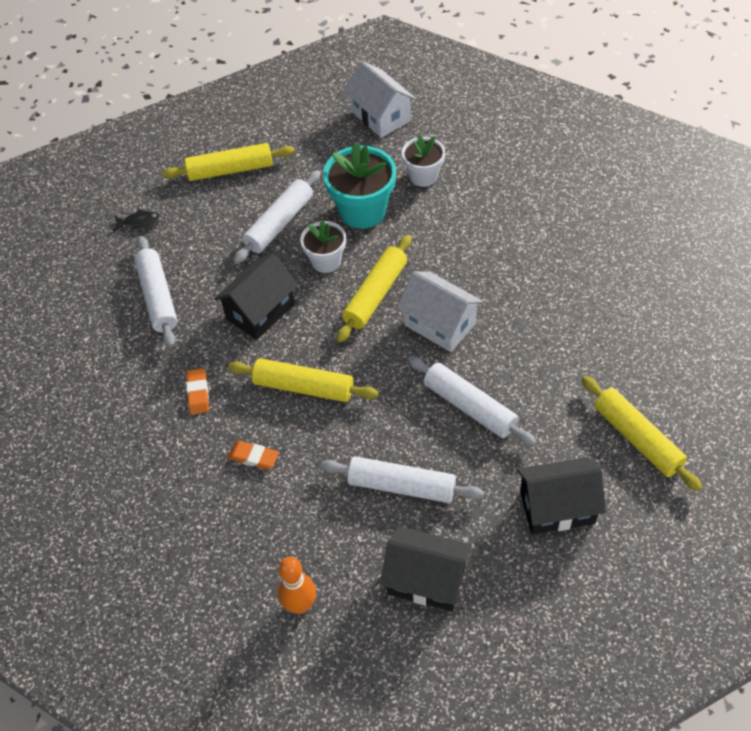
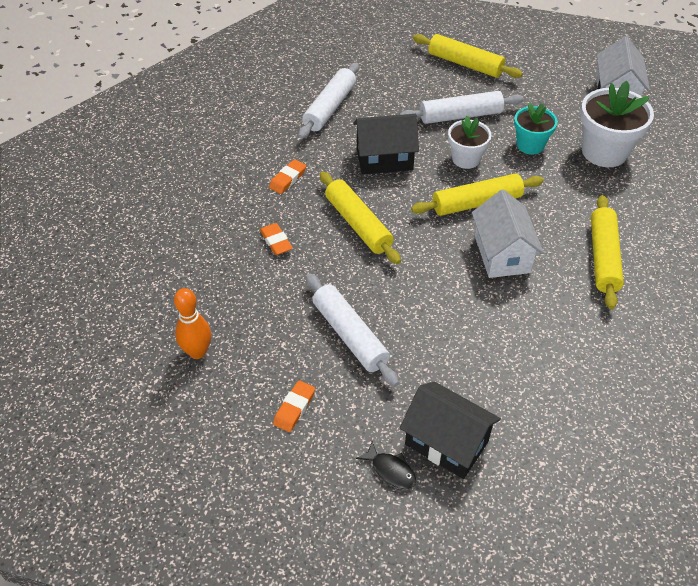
camera: 40 degrees right, 5 degrees down
black fish [113,209,162,231] -> black fish moved to [356,441,416,489]
turquoise flower pot [323,142,396,229] -> turquoise flower pot [514,103,558,155], size x0.62
black house [380,526,472,612] -> orange eraser [273,380,315,432]
white flower pot [402,135,445,187] -> white flower pot [580,81,654,167], size x1.62
white rolling pin [408,356,537,446] -> none
yellow rolling pin [581,376,702,491] -> yellow rolling pin moved to [591,195,624,309]

